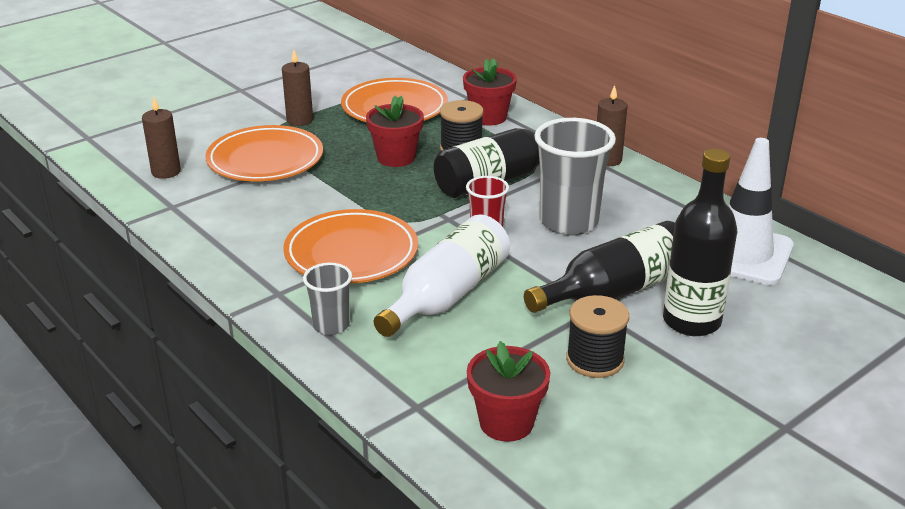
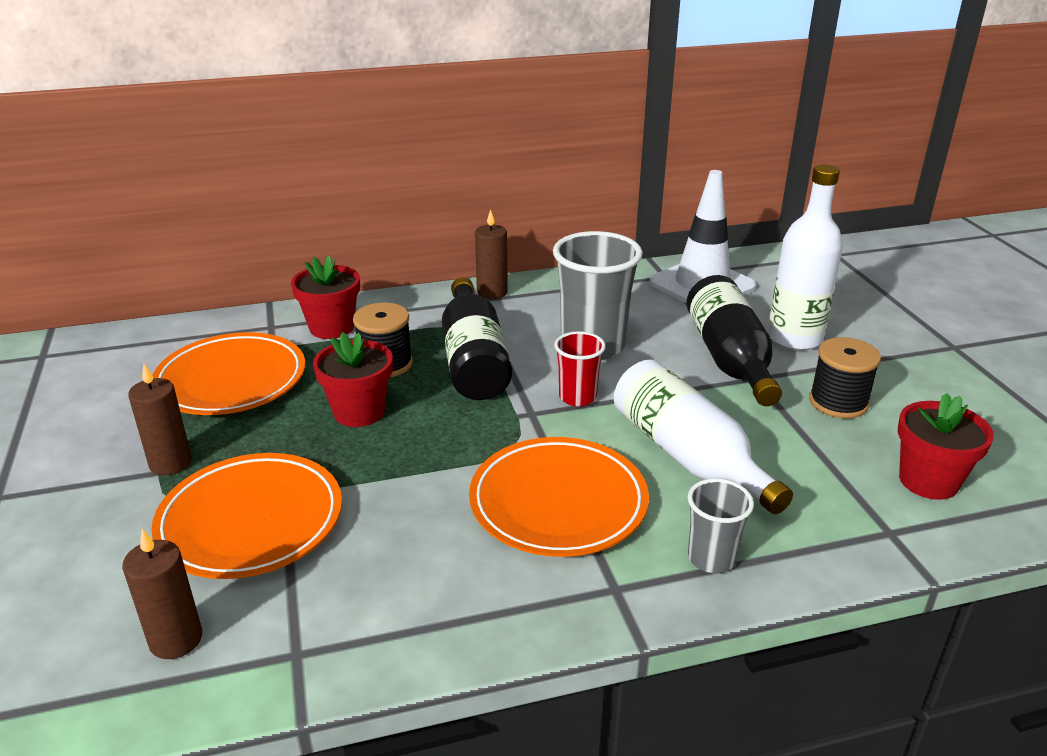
camera: 65 degrees left, 0 degrees up
black bottle [663,149,737,336] -> white bottle [768,164,843,350]

